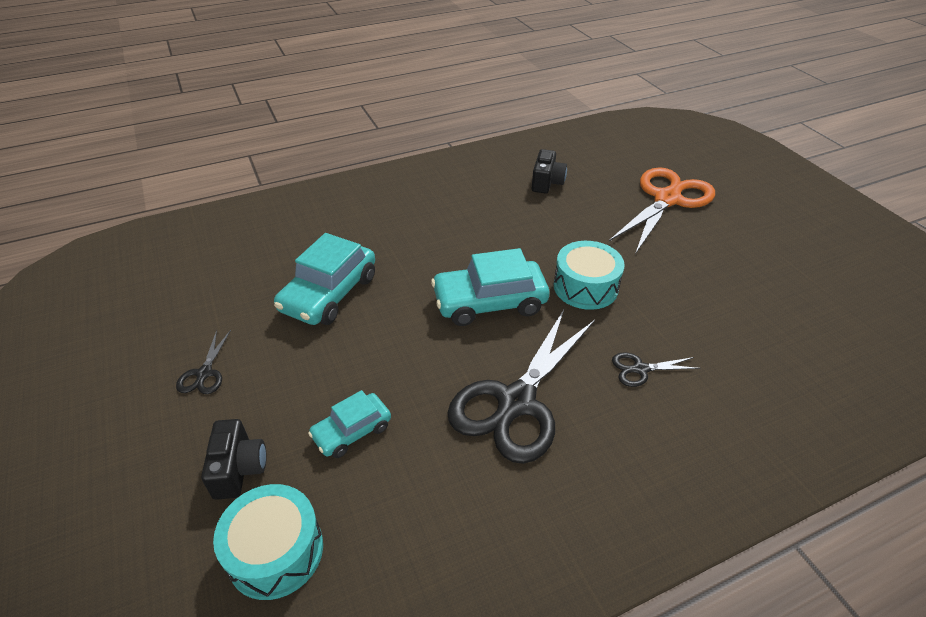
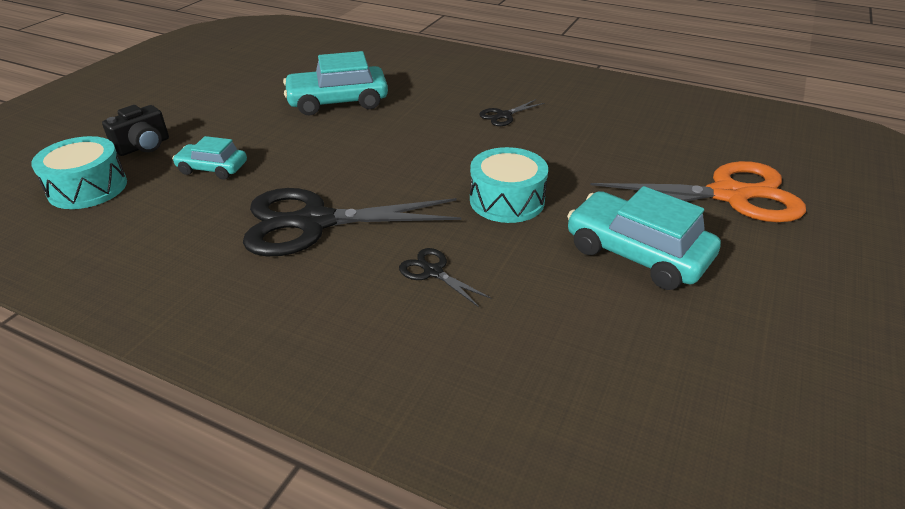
camera: 50 degrees right, 5 degrees down
black scissors [176,330,231,394] -> black scissors moved to [479,99,544,126]
turquoise car [431,248,550,326] -> turquoise car moved to [567,186,721,290]
black camera [532,149,567,194] -> none

